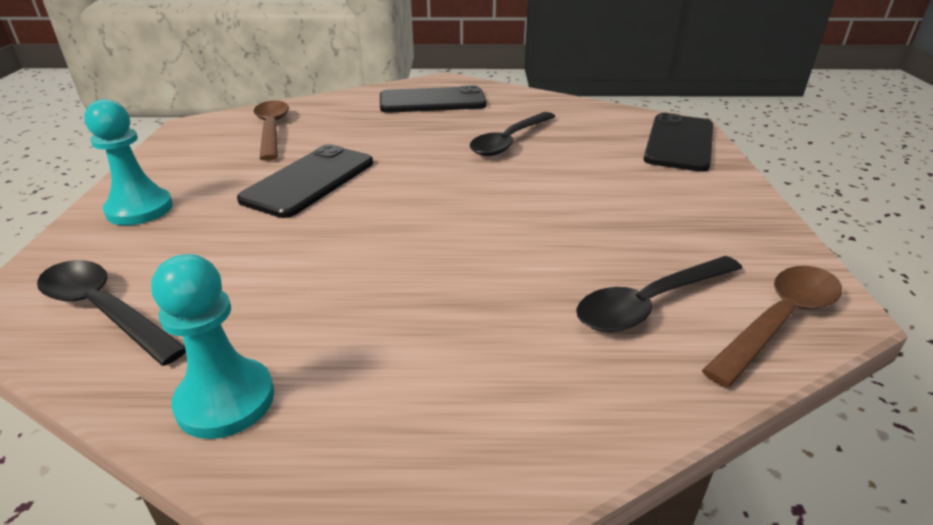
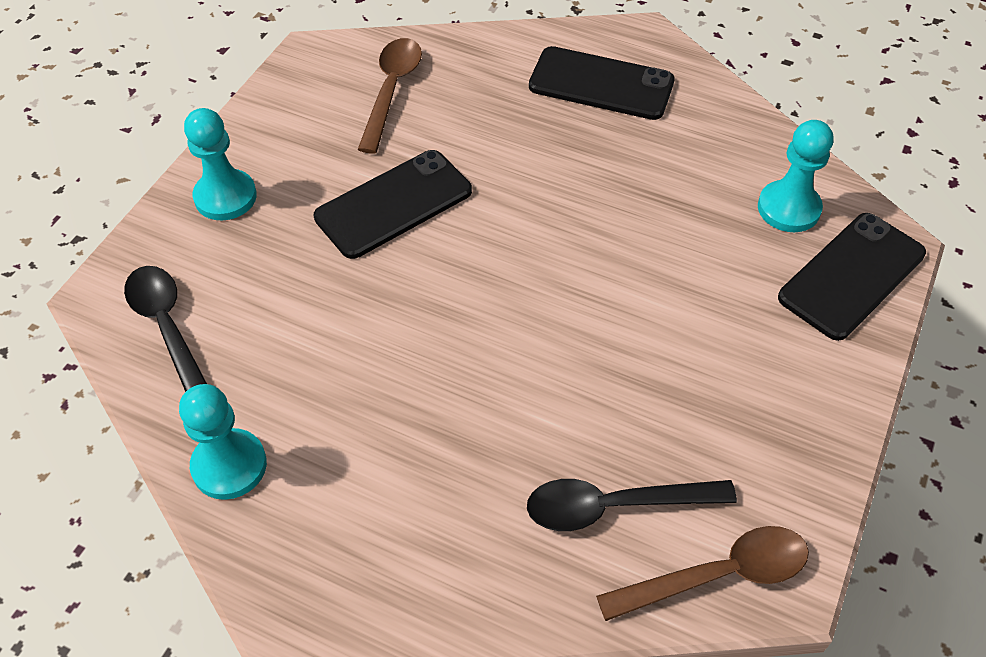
camera: 25 degrees right, 20 degrees up
black spoon [470,112,556,156] -> none
none -> turquoise pawn [758,120,833,232]

